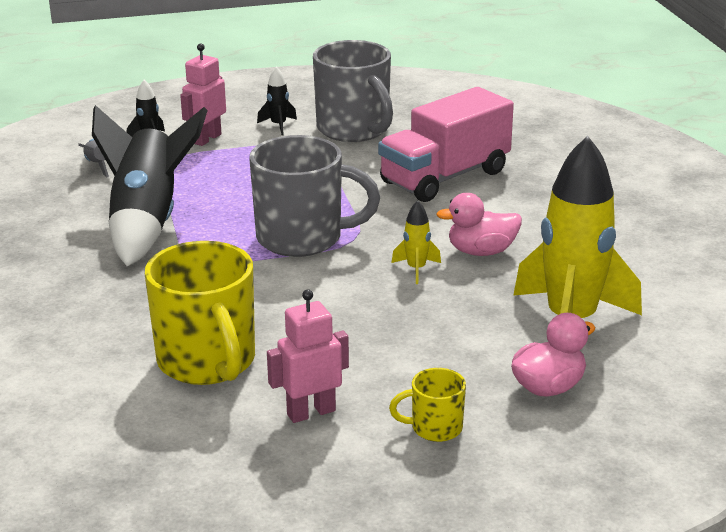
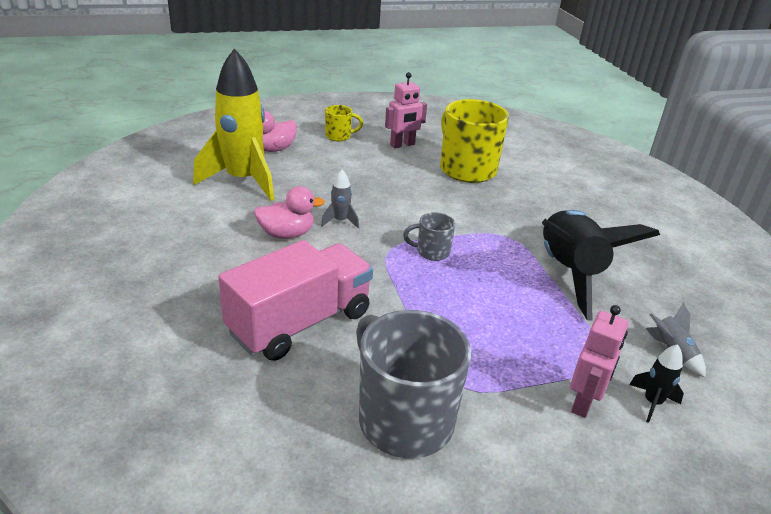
camera: 175 degrees right, 5 degrees up
grey mug [249,135,380,257] -> grey mug [403,212,456,261], size x0.47
black rocket [257,66,297,135] -> none
yellow rocket [392,201,441,284] -> grey rocket [321,170,359,228]

